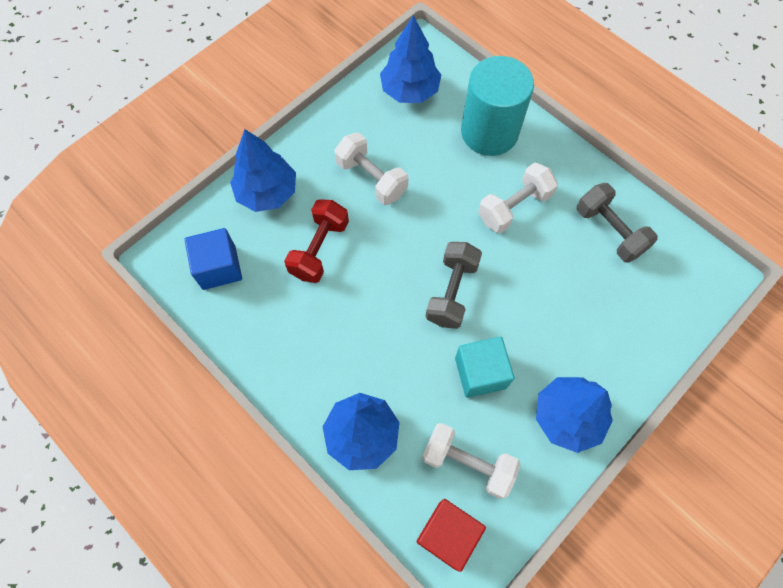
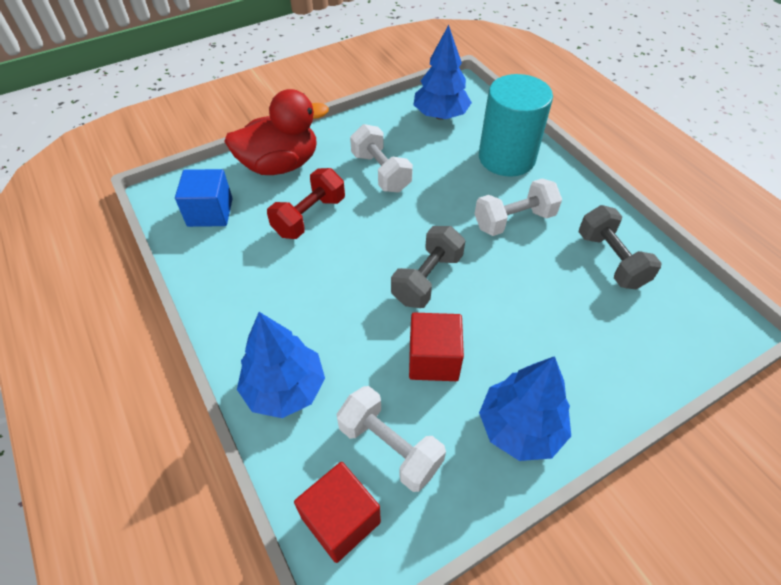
camera: 15 degrees right, 15 degrees down
blue tree [230,129,296,212] -> red duck [224,89,329,175]
turquoise cube [455,337,514,398] -> red cube [409,313,464,381]

